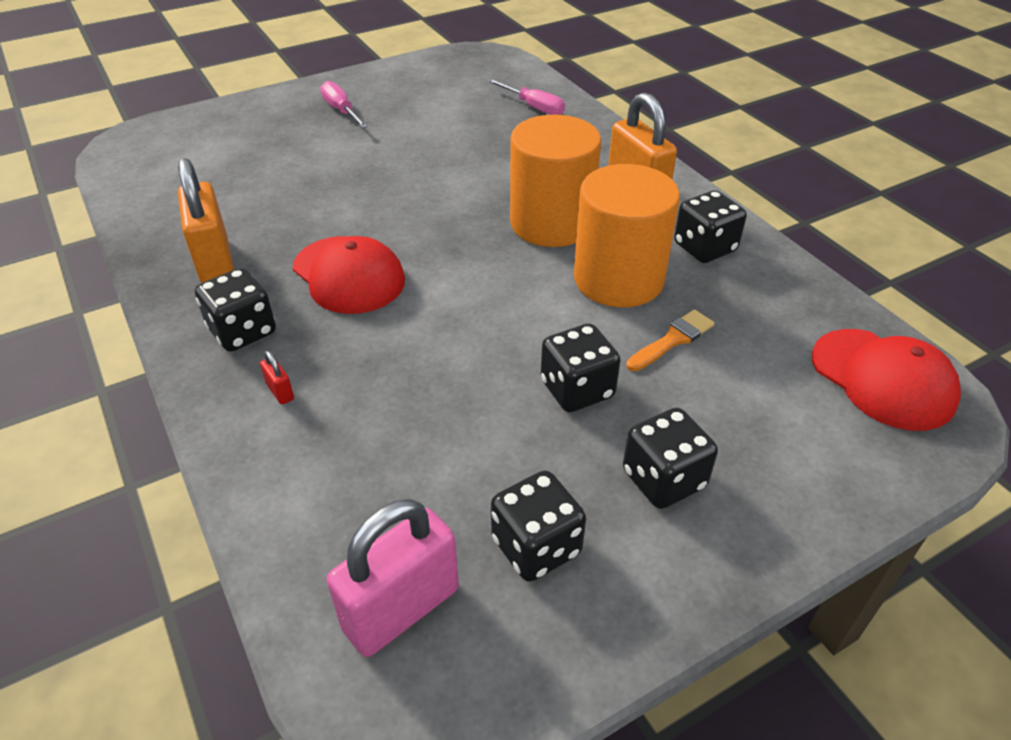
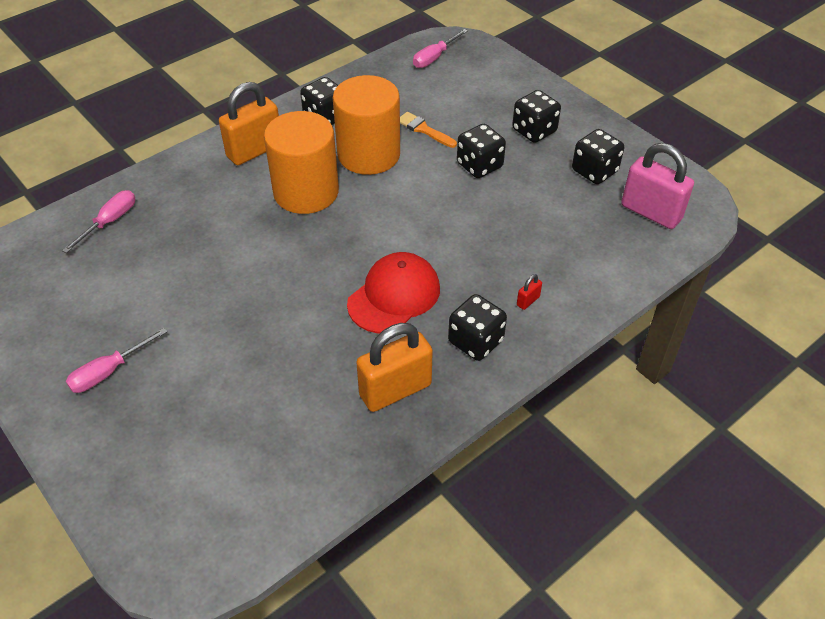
camera: 100 degrees left, 5 degrees up
red cap [812,329,961,431] -> pink screwdriver [413,29,468,68]

